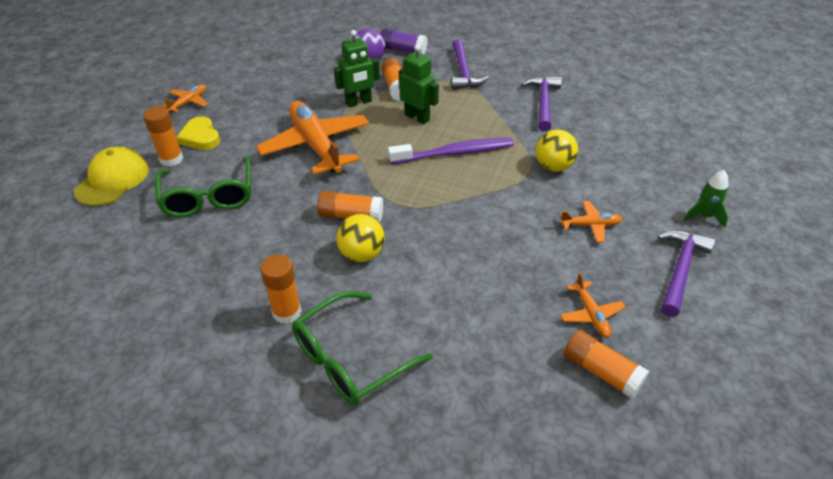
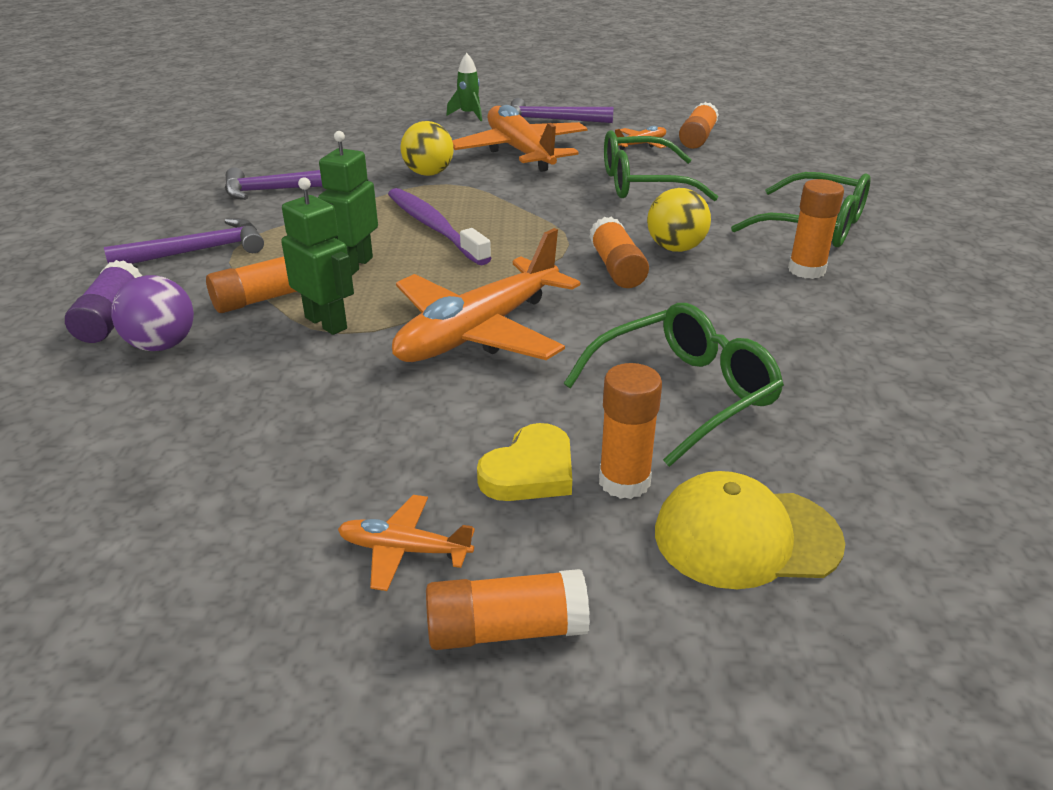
camera: 110 degrees left, 10 degrees down
orange plane [560,201,622,243] -> orange plane [452,105,587,172], size x2.22
none -> orange glue stick [426,569,590,650]
none -> green glasses [604,130,718,201]

